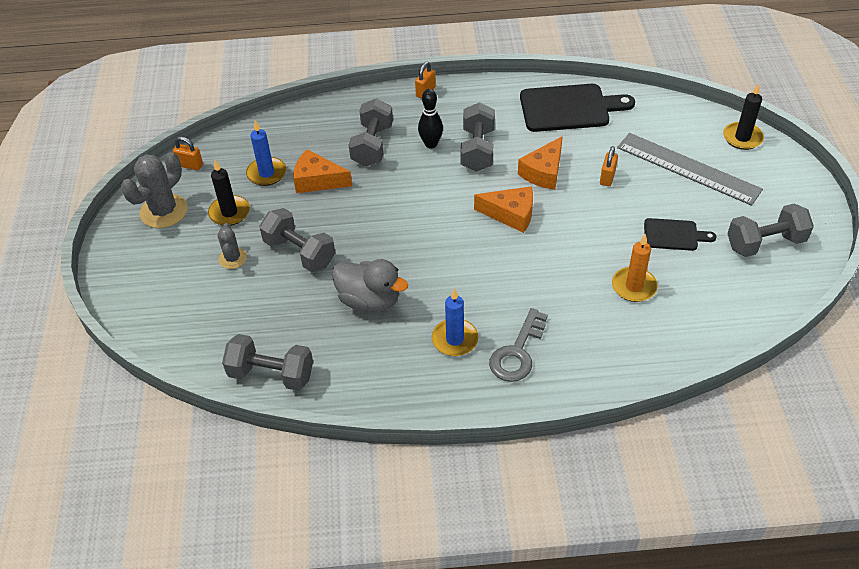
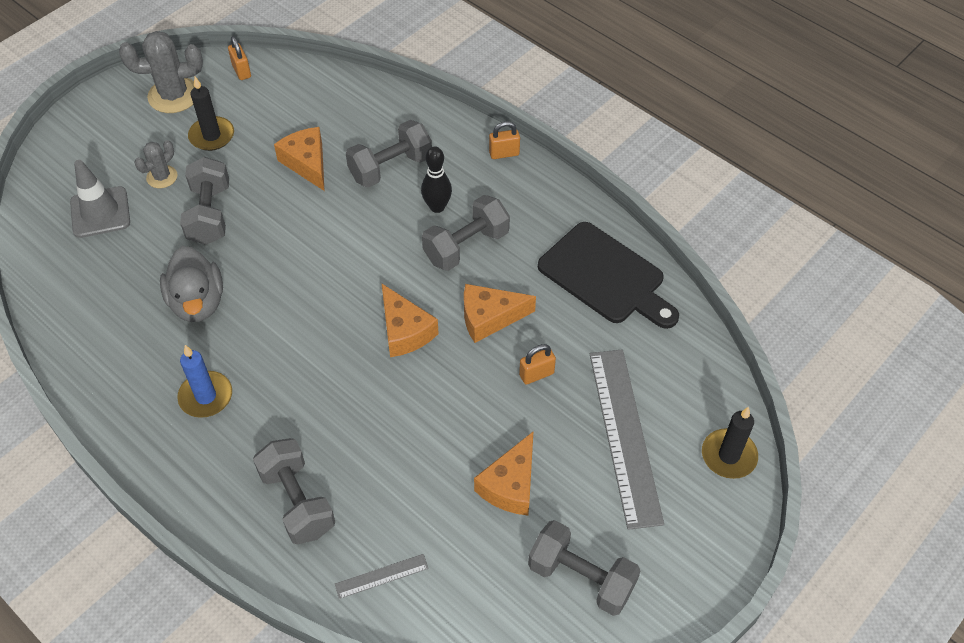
camera: 45 degrees right, 5 degrees up
grey dumbbell [222,334,313,391] -> grey dumbbell moved to [253,438,335,544]
blue candle [246,120,286,186] -> none
grey key [489,308,548,382] -> none
orange candle [612,234,658,302] -> none
black cutting board [644,218,716,251] -> orange cheese [474,432,533,516]
none -> grey traffic cone [70,160,130,238]
none -> grey ruler [335,554,429,599]

